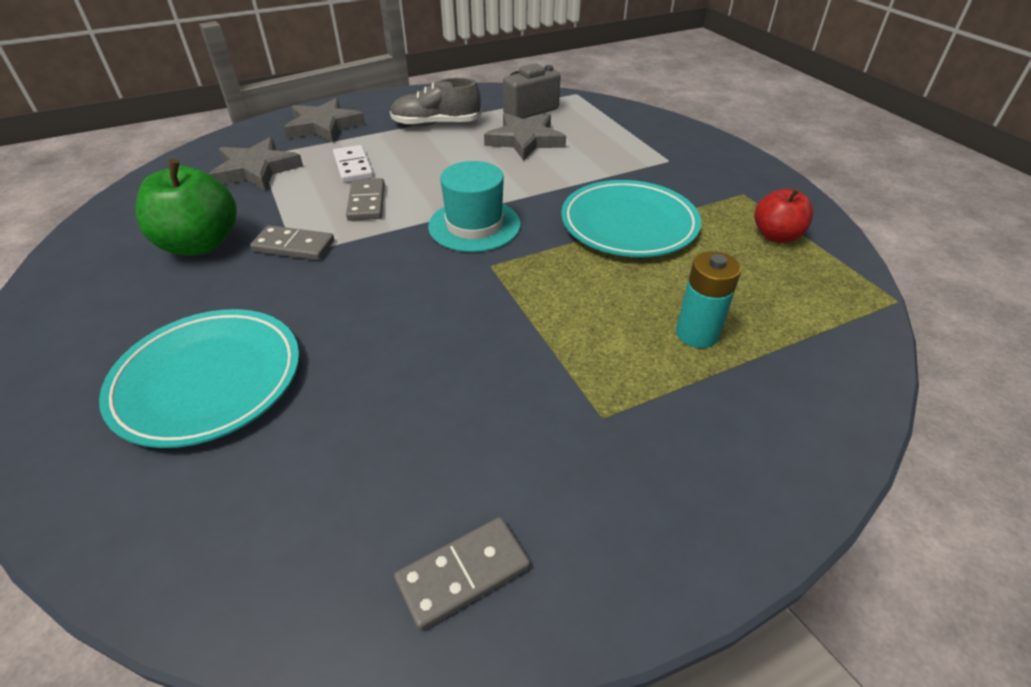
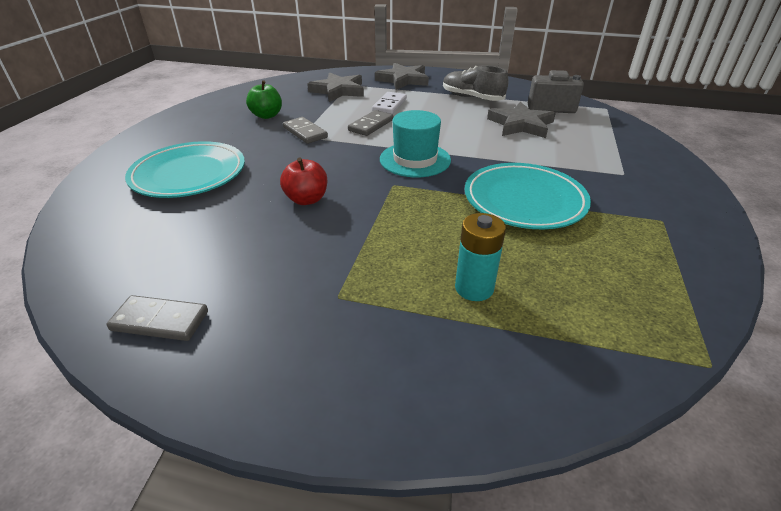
camera: 40 degrees right, 5 degrees down
green apple [136,159,237,256] -> green apple [246,80,282,119], size x0.62
red apple [754,188,813,243] -> red apple moved to [280,158,327,205]

